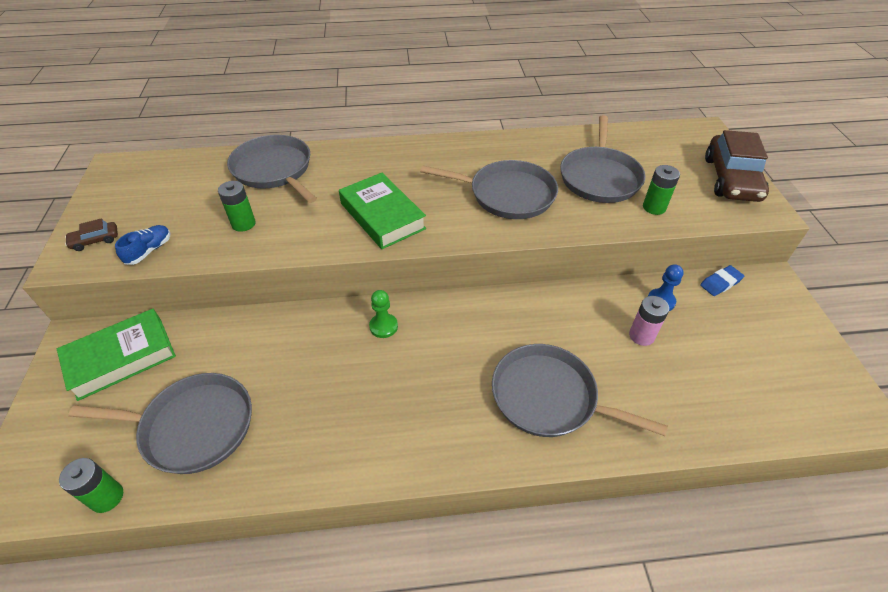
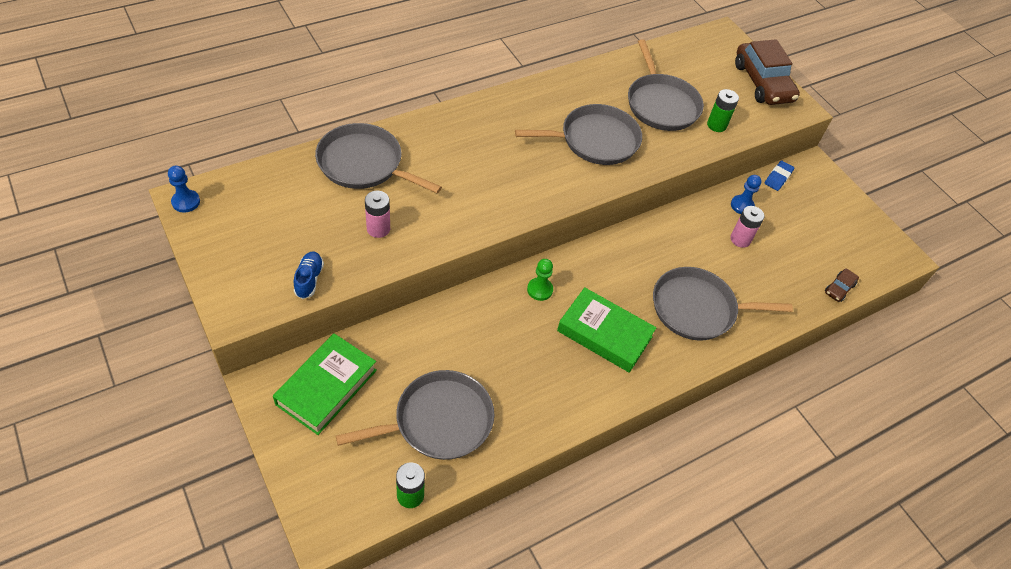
camera: 30 degrees left, 5 degrees up
brown car [65,218,118,251] -> brown car moved to [825,268,859,302]
green battery [218,181,256,232] -> pink battery [365,191,390,238]
green book [339,173,426,249] -> green book moved to [557,287,656,373]
none -> blue pawn [168,166,200,213]

